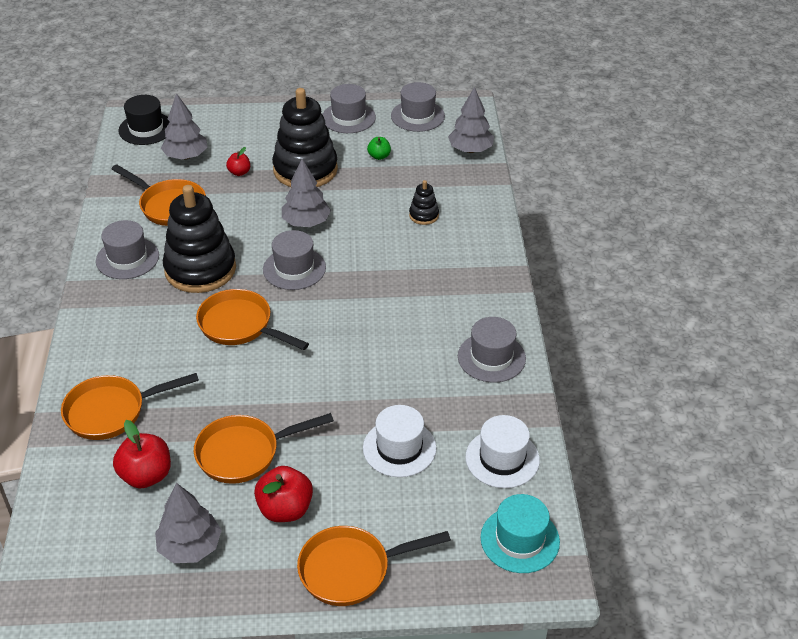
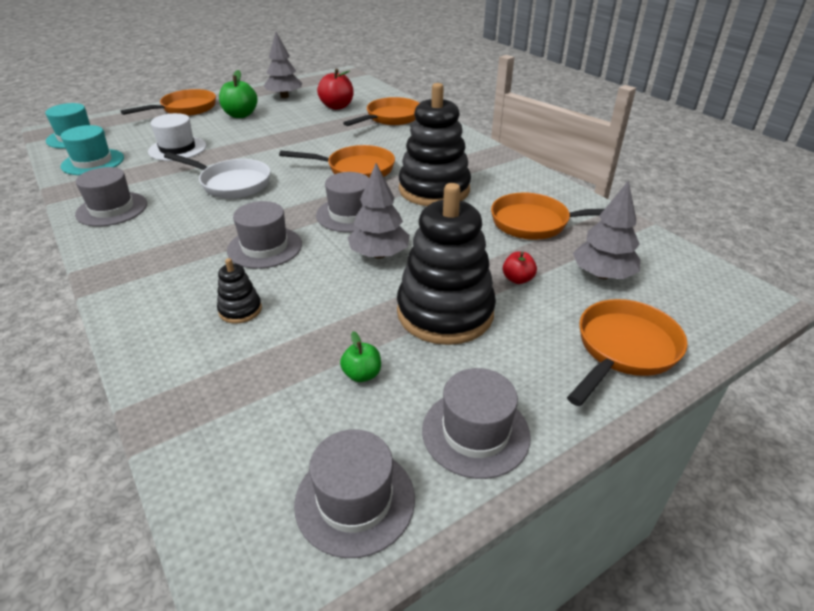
camera: 150 degrees right, 5 degrees down
grey hat [96,220,159,279] -> grey hat moved to [227,201,302,269]
black hat [119,95,169,145] -> none
orange pan [194,413,334,484] -> orange pan moved to [567,299,688,406]
red apple [254,466,313,522] -> green apple [219,70,258,118]
grey tree [448,87,494,153] -> none
white hat [465,415,540,488] -> turquoise hat [61,125,124,175]
none -> white pan [164,152,270,199]

